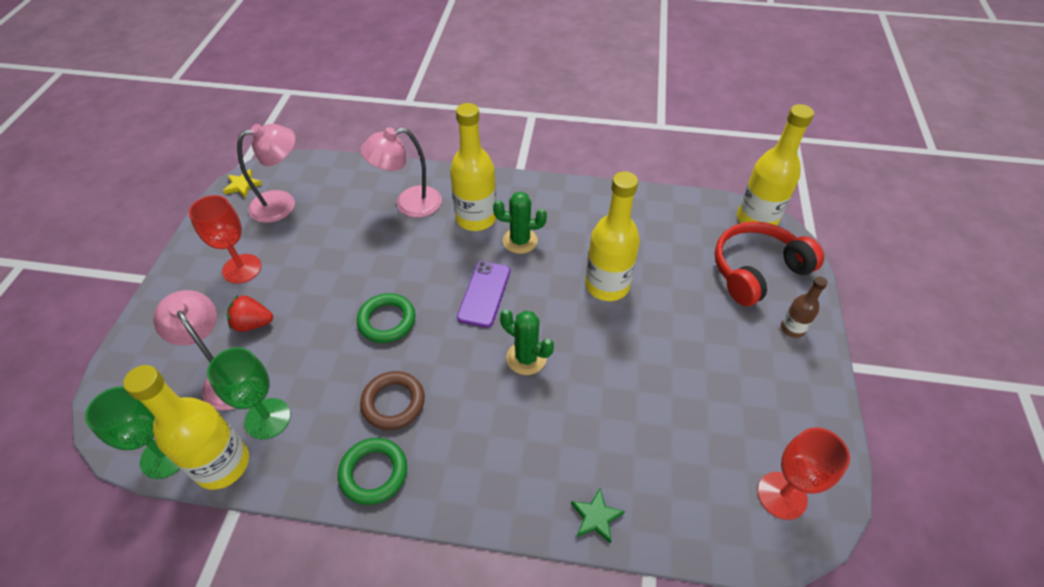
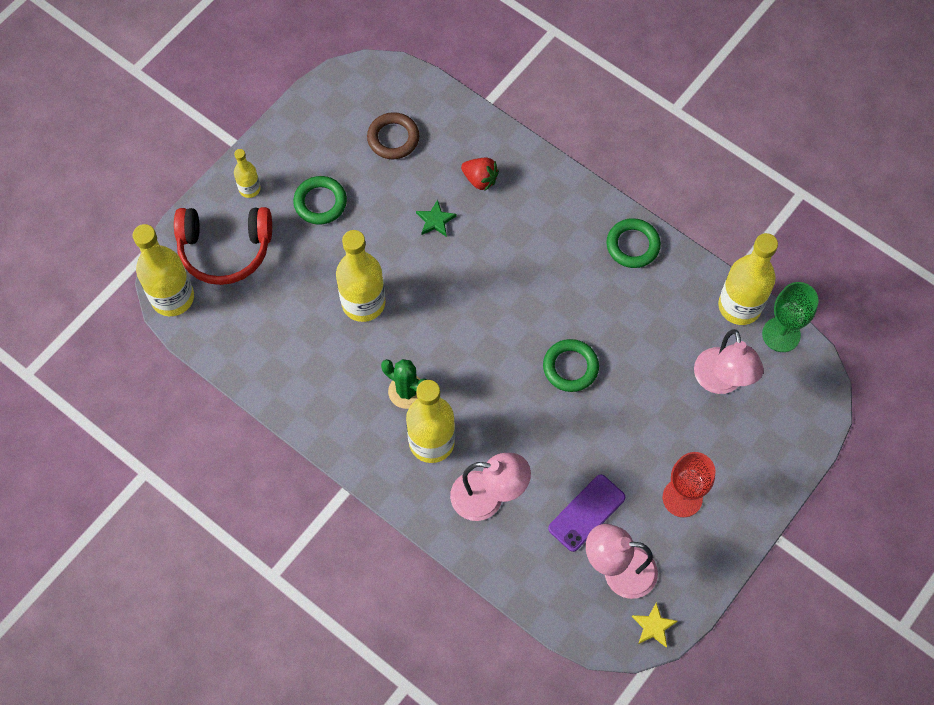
camera: 150 degrees left, 15 degrees up
green goblet [207,347,291,440] -> none
red strawberry [227,295,273,332] -> red strawberry moved to [461,157,499,191]
brown ring [360,371,425,430] -> brown ring moved to [367,112,419,159]
purple phone [457,261,510,328] -> purple phone moved to [548,474,625,552]
green cactus [500,309,554,375] -> none
green star [571,489,625,544] -> green star moved to [416,199,456,237]
red goblet [758,427,850,520] -> none
brown bottle [781,276,828,338] -> yellow bottle [234,149,261,198]
none -> green ring [293,176,347,225]

